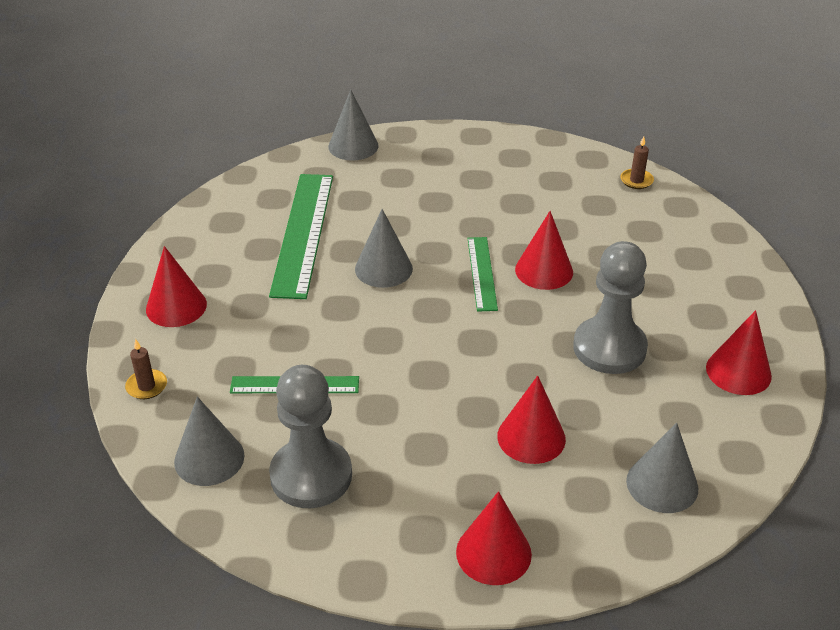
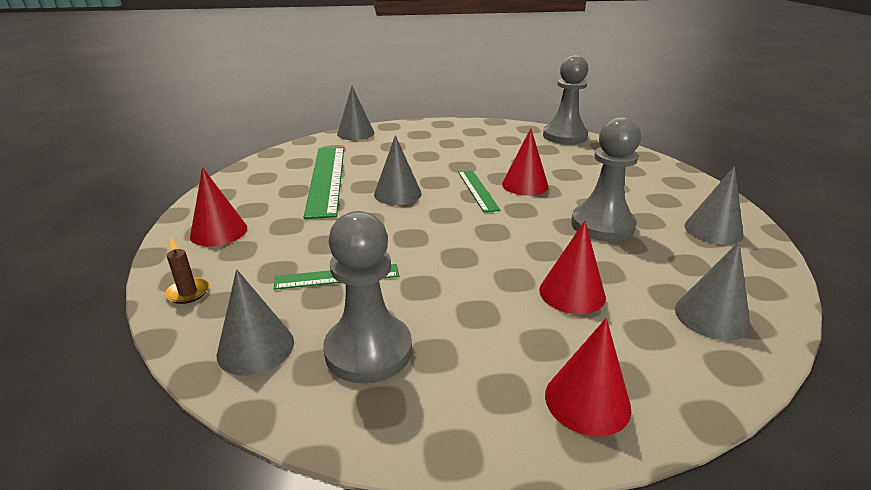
camera: 10 degrees left, 10 degrees down
brown candle [620,136,654,189] -> grey pawn [543,55,589,145]
red cone [706,310,772,395] -> grey cone [684,166,744,245]

